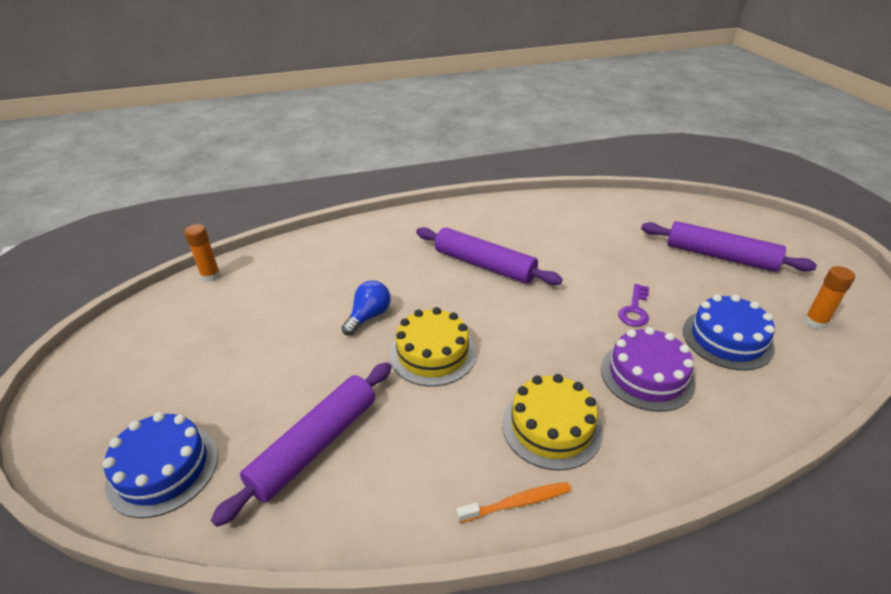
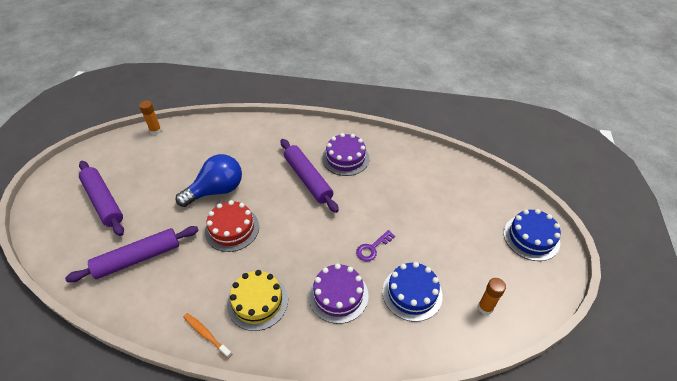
camera: 25 degrees right, 10 degrees up
blue cake [103,412,218,518] -> blue cake moved to [504,209,561,261]
blue light bulb [342,280,391,336] -> blue light bulb [176,154,242,207], size x1.74
yellow cake [390,307,476,386] -> red cake [205,200,259,252]
orange toothbrush [457,482,571,523] -> orange toothbrush turned 150 degrees counterclockwise [183,313,232,359]
purple rolling pin [641,221,817,272] -> purple rolling pin moved to [79,161,124,236]
none -> purple cake [322,133,369,176]

